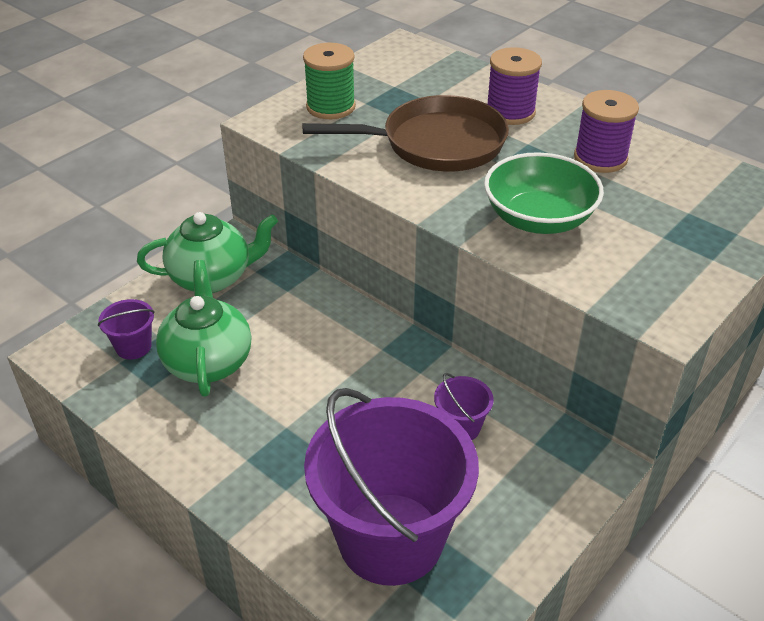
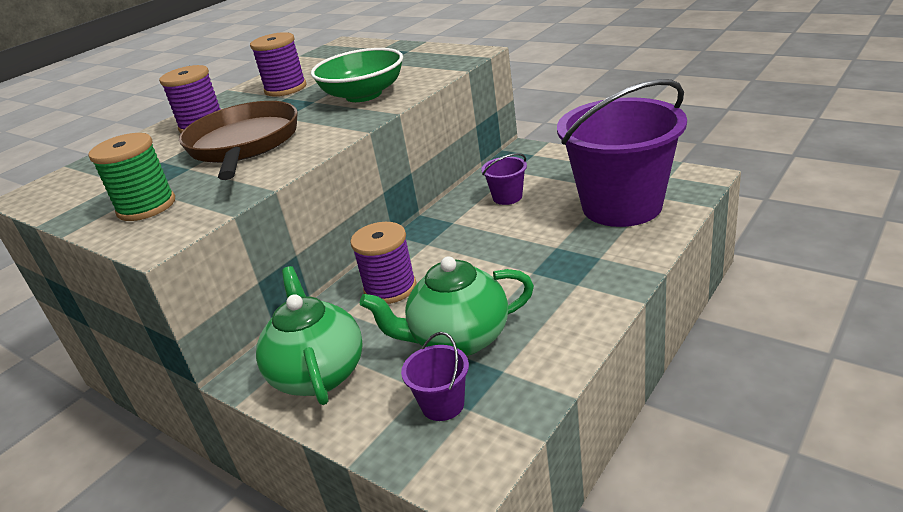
camera: 90 degrees left, 10 degrees down
none -> purple spool [350,222,416,304]

